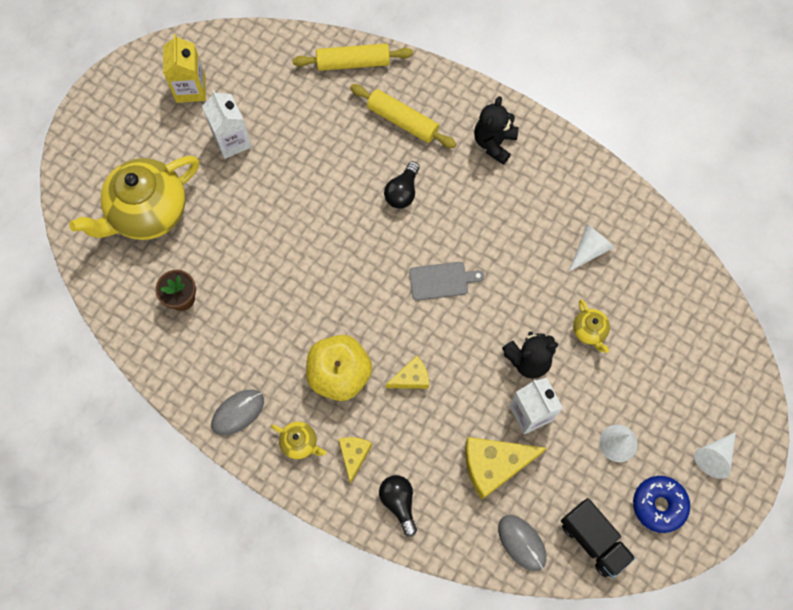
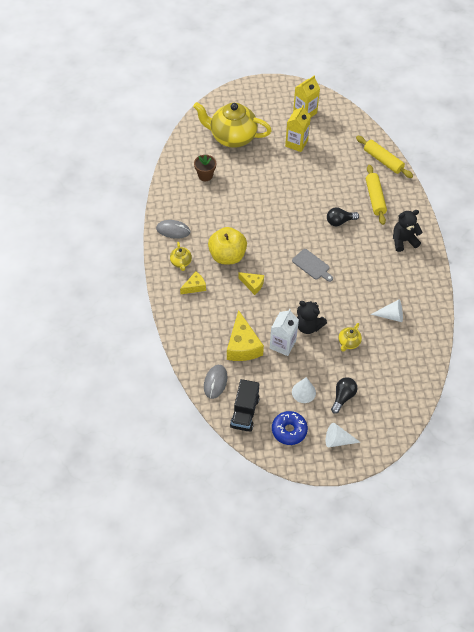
camera: 50 degrees right, 15 degrees down
white carton [202,90,252,159] -> yellow carton [285,105,311,152]
black light bulb [379,475,417,536] -> black light bulb moved to [331,377,357,414]
yellow cheese [465,437,547,500] -> yellow cheese turned 135 degrees counterclockwise [227,310,264,361]

